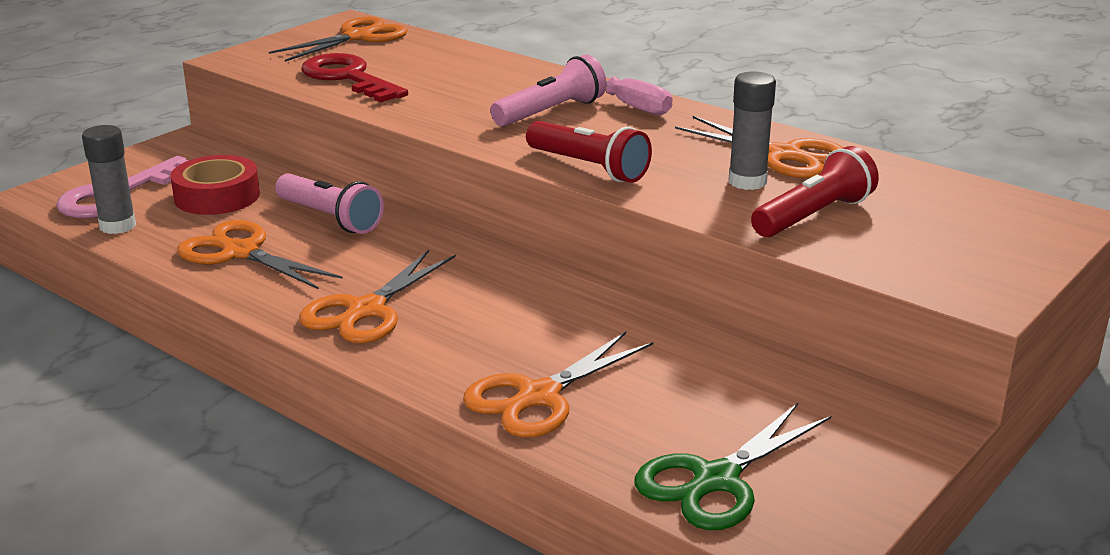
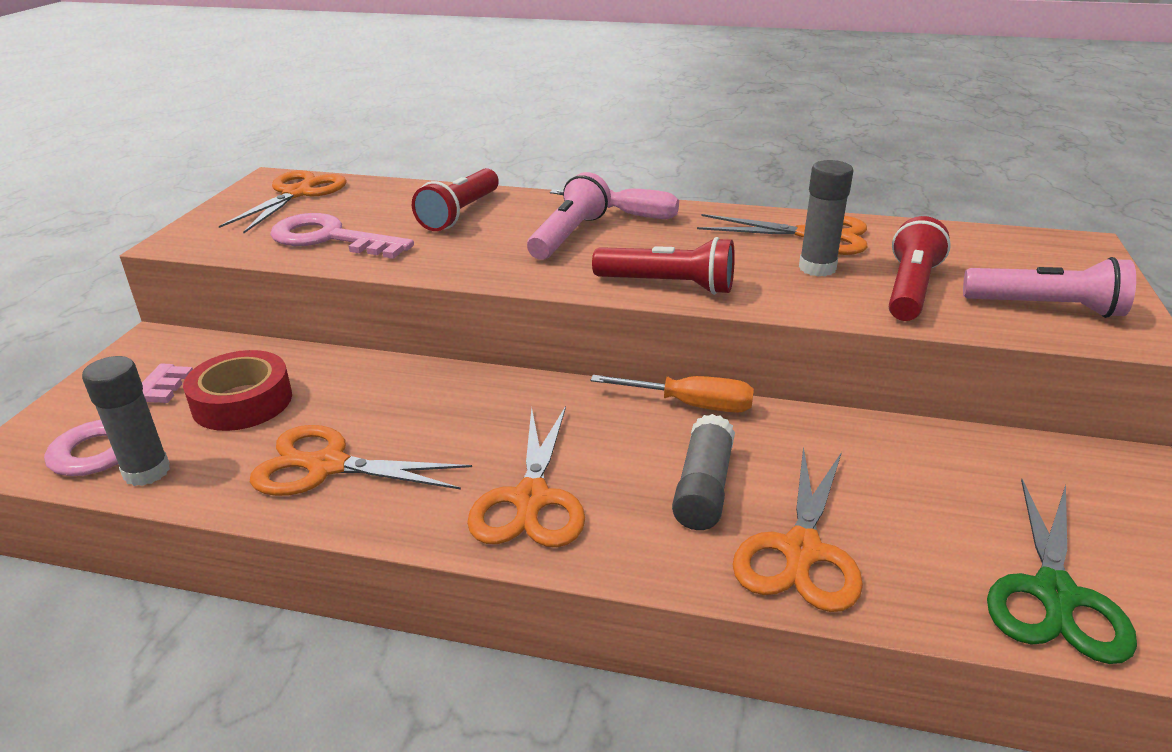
camera: 25 degrees left, 5 degrees up
pink flashlight [275,173,384,234] -> pink flashlight moved to [963,257,1136,318]
red key [301,53,408,102] -> pink key [270,213,414,259]
none -> red flashlight [412,168,499,231]
none -> orange screwdriver [591,375,754,413]
none -> grey glue stick [672,414,735,530]

